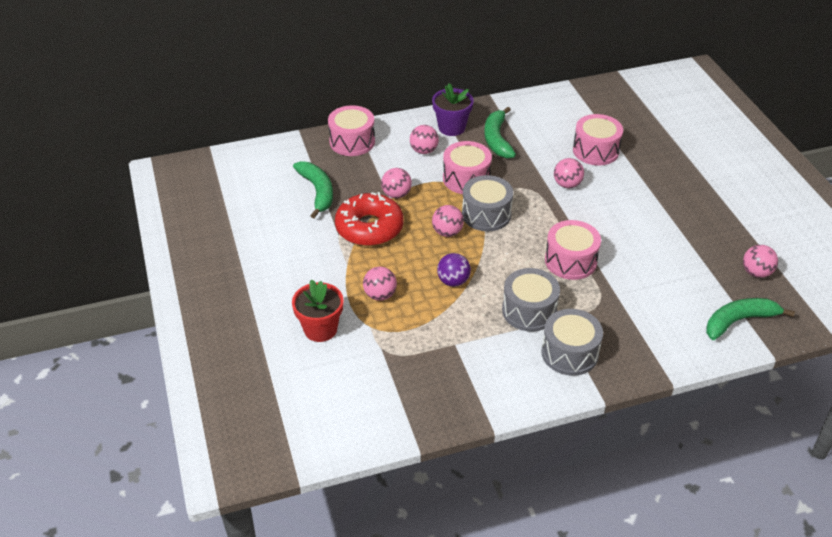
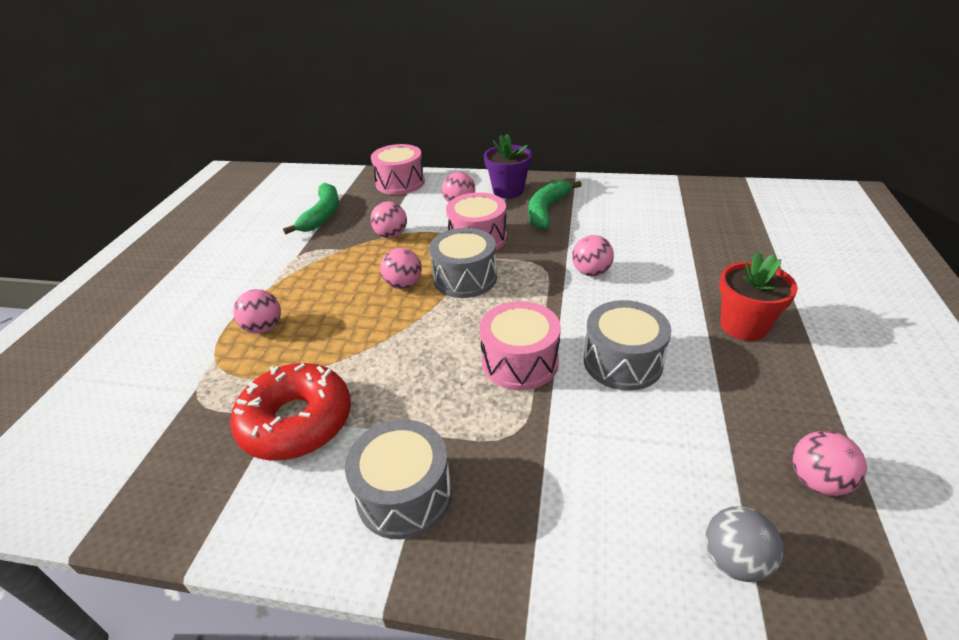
camera: 30 degrees right, 5 degrees down
red flower pot [292,279,344,342] -> red flower pot moved to [719,251,798,341]
red donut [335,192,403,246] -> red donut moved to [230,363,351,461]
purple ball [437,253,471,287] -> none
grey drum [502,268,560,332] -> grey drum moved to [584,300,671,391]
pink drum [573,114,623,165] -> none
green banana [706,298,795,340] -> grey ball [705,506,783,582]

